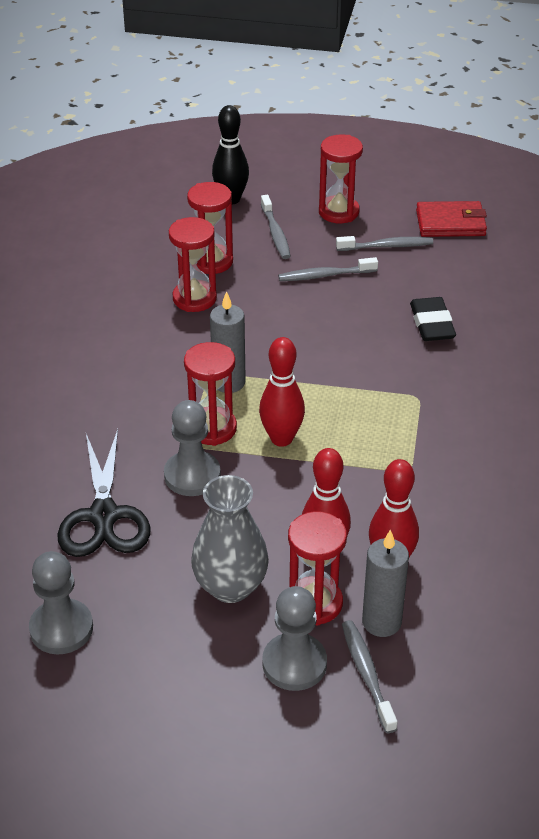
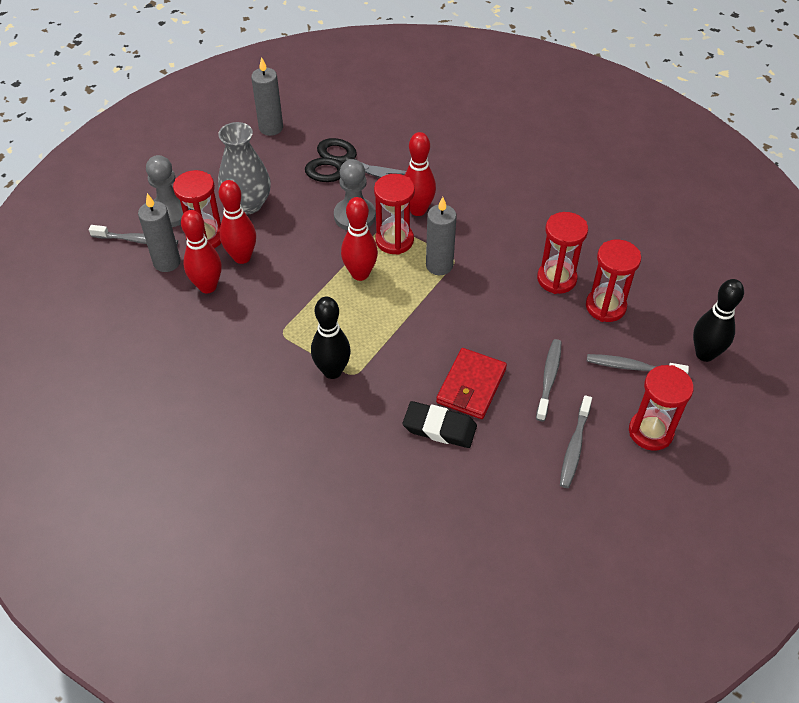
camera: 115 degrees right, 10 degrees up
grey pawn [29,551,93,654] -> grey candle [251,57,283,136]
red wallet [416,201,487,237] -> red wallet moved to [436,348,507,419]
none -> black bowling pin [311,297,351,379]
none -> red bowling pin [404,132,436,216]

